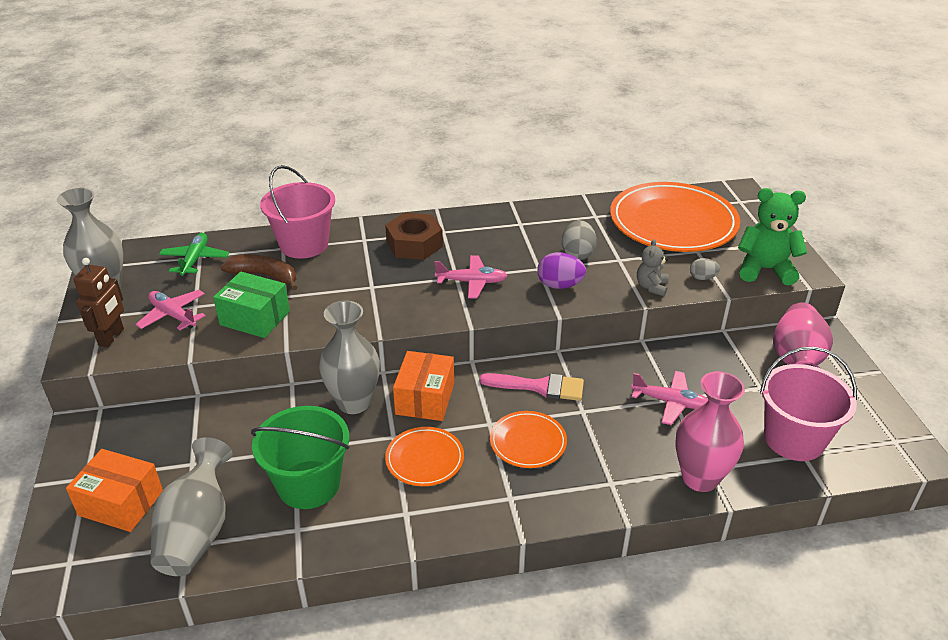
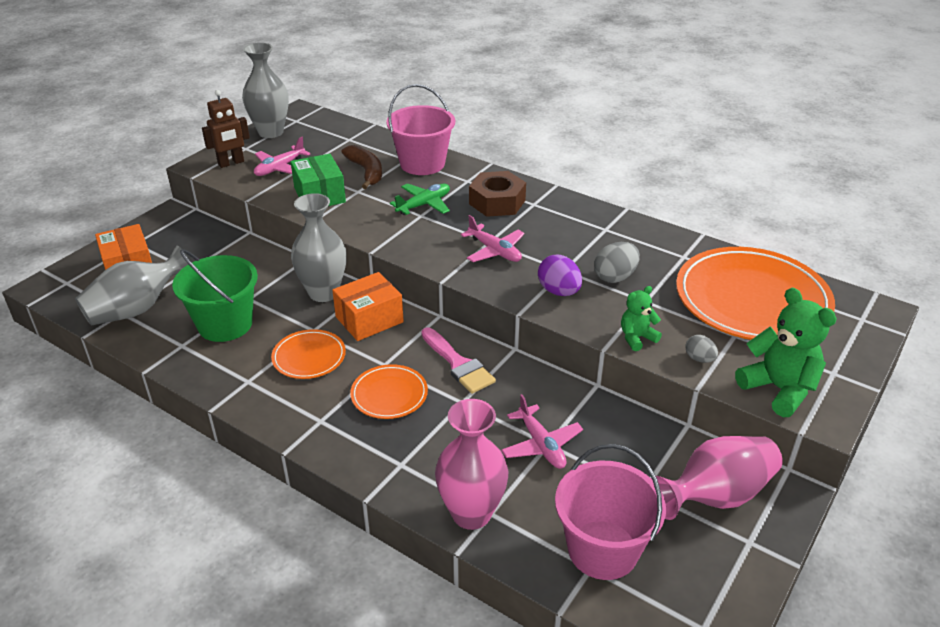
camera: 45 degrees right, 0 degrees up
pink plane [135,290,206,330] -> pink plane turned 135 degrees counterclockwise [254,137,310,176]
green plane [159,233,229,276] -> green plane moved to [390,183,450,215]
grey teddy bear [637,239,669,296] -> green teddy bear [621,286,662,351]

